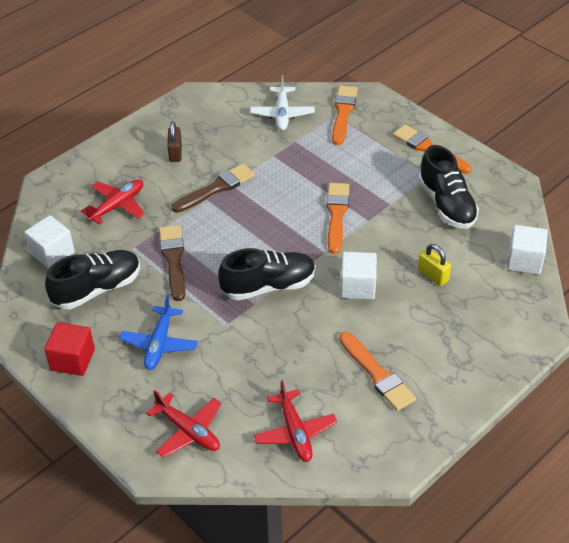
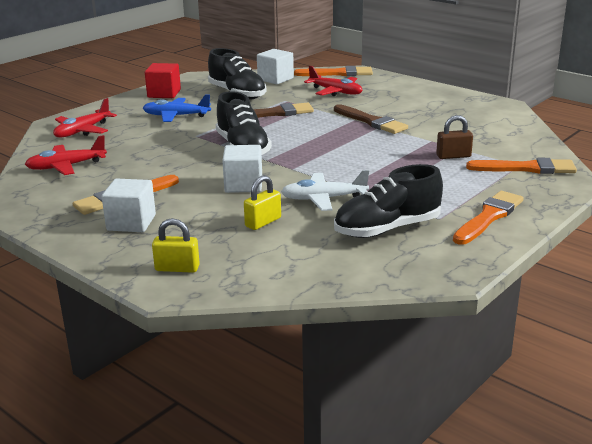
camera: 85 degrees right, 20 degrees down
brown padlock [168,121,182,162] -> brown padlock moved to [436,115,473,159]
white plane [250,75,315,131] -> white plane moved to [281,170,369,211]
orange brush [326,183,349,254] -> orange brush moved to [294,66,373,76]
white cube [507,225,548,274] -> white cube moved to [102,178,156,232]
none -> yellow padlock [152,218,200,273]

